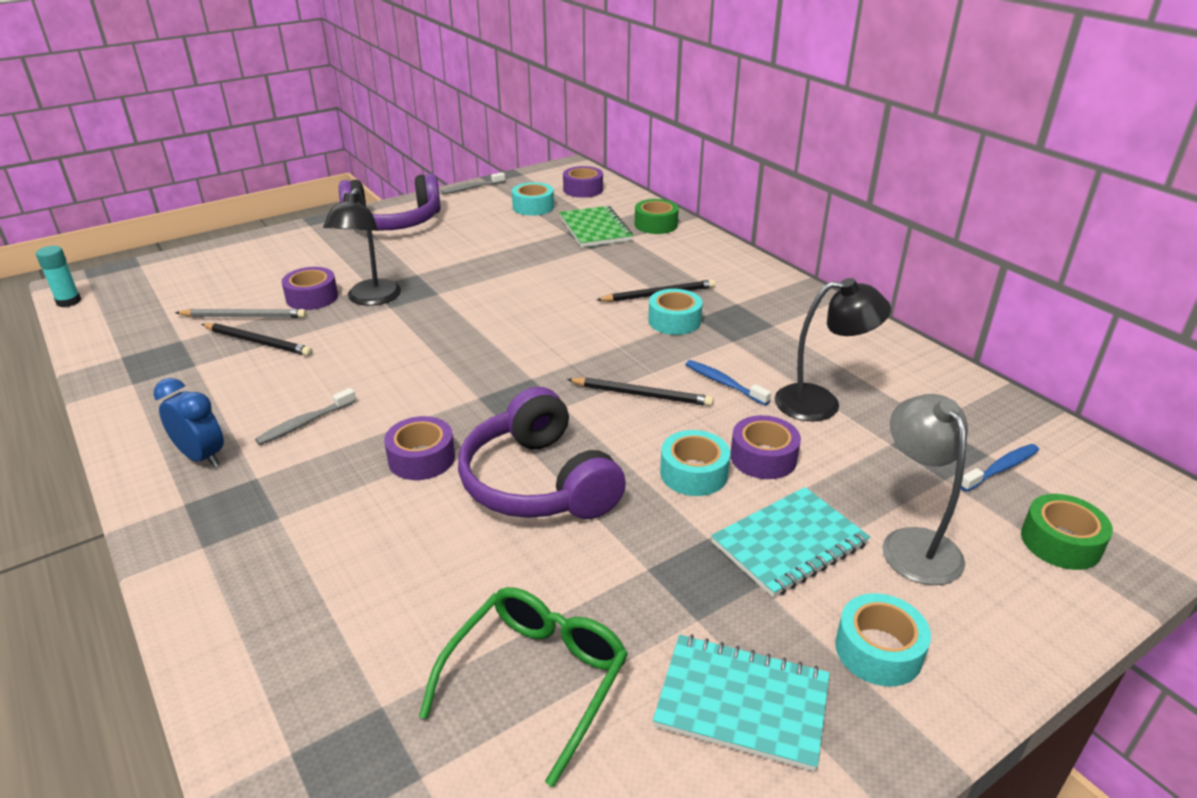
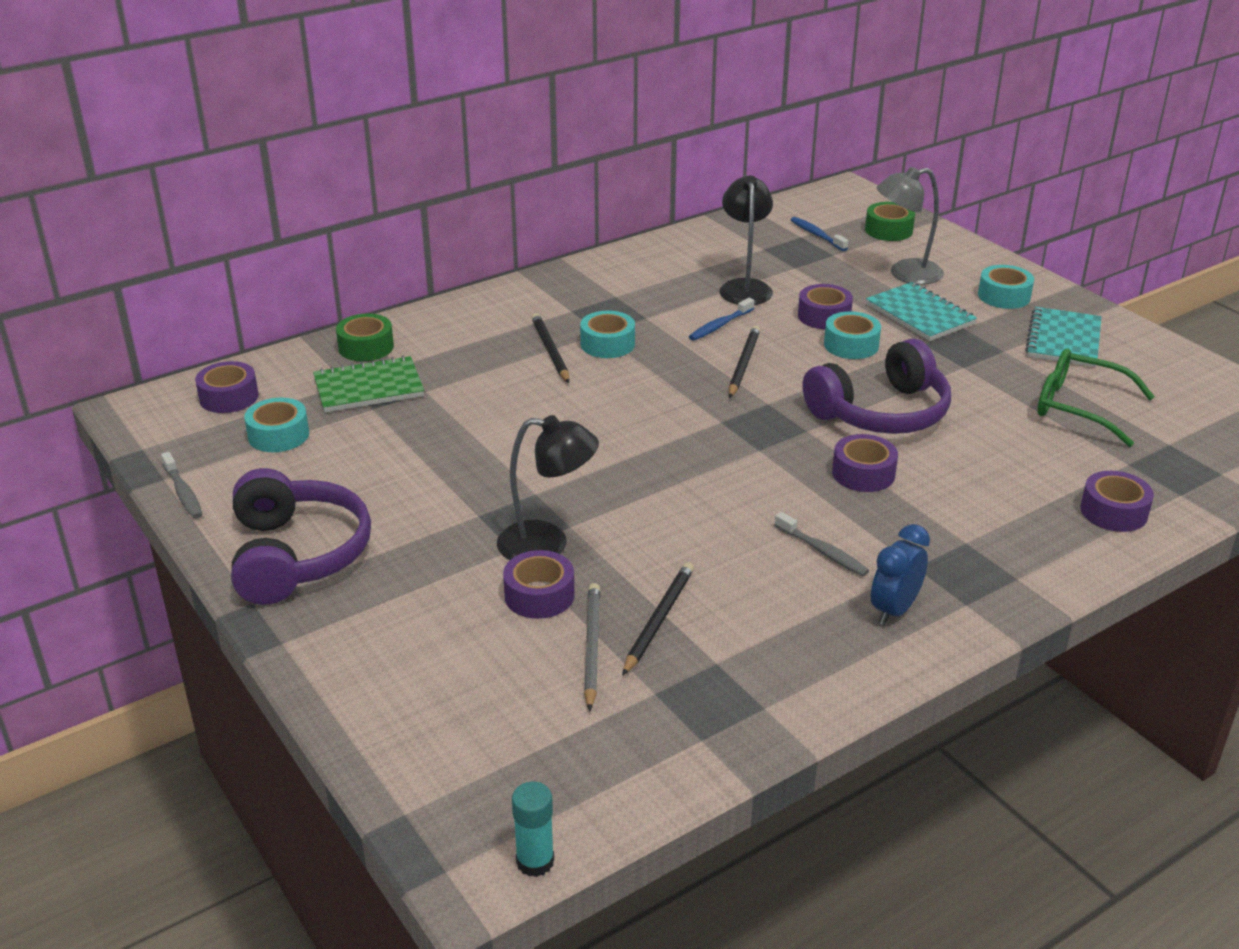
camera: 90 degrees left, 0 degrees up
none -> purple tape [1080,471,1154,532]

